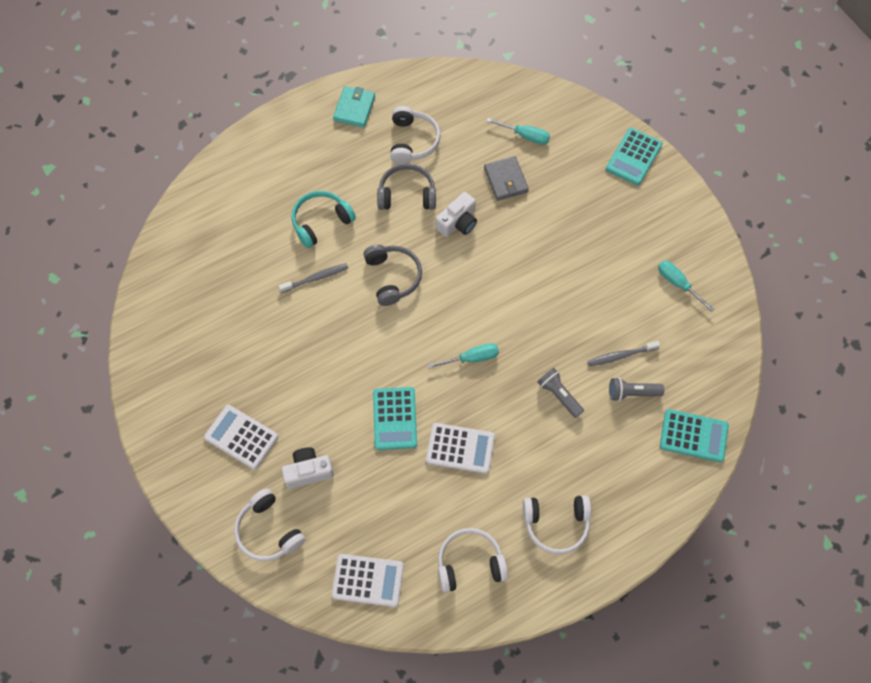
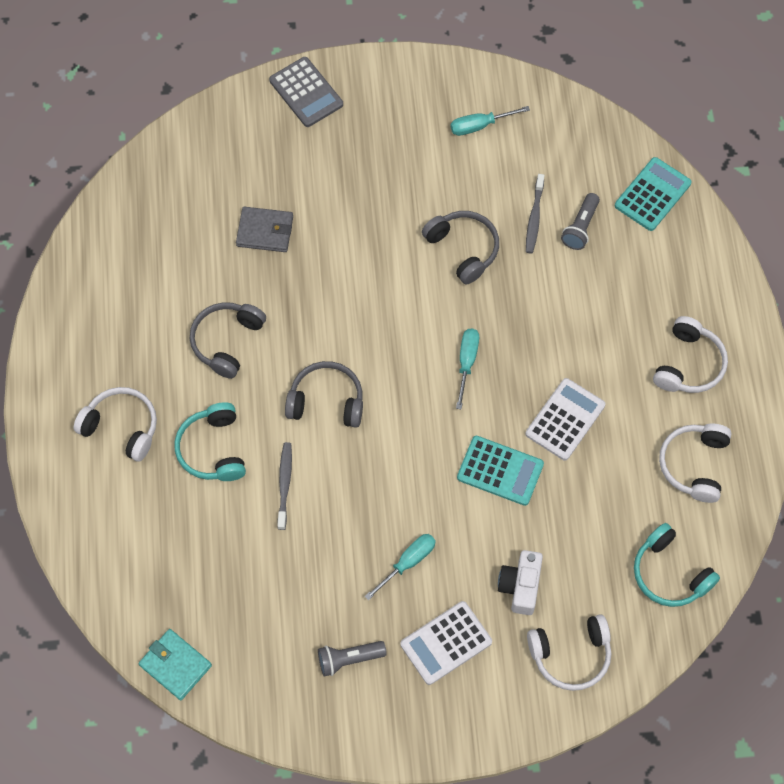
camera: 65 degrees left, 0 degrees up
white calculator [331,554,404,607] -> turquoise headphones [634,523,720,607]
turquoise wallet [333,86,375,128] -> turquoise wallet moved to [138,629,212,700]
white headphones [390,106,441,164] -> white headphones moved to [73,387,157,462]
white camera [436,192,477,237] -> none
turquoise screwdriver [487,118,550,145] -> turquoise screwdriver moved to [364,534,436,601]
grey flashlight [537,368,584,418] -> grey flashlight moved to [318,641,387,676]
turquoise calculator [606,128,663,185] -> grey calculator [269,57,343,127]
none -> grey headphones [422,211,499,284]

